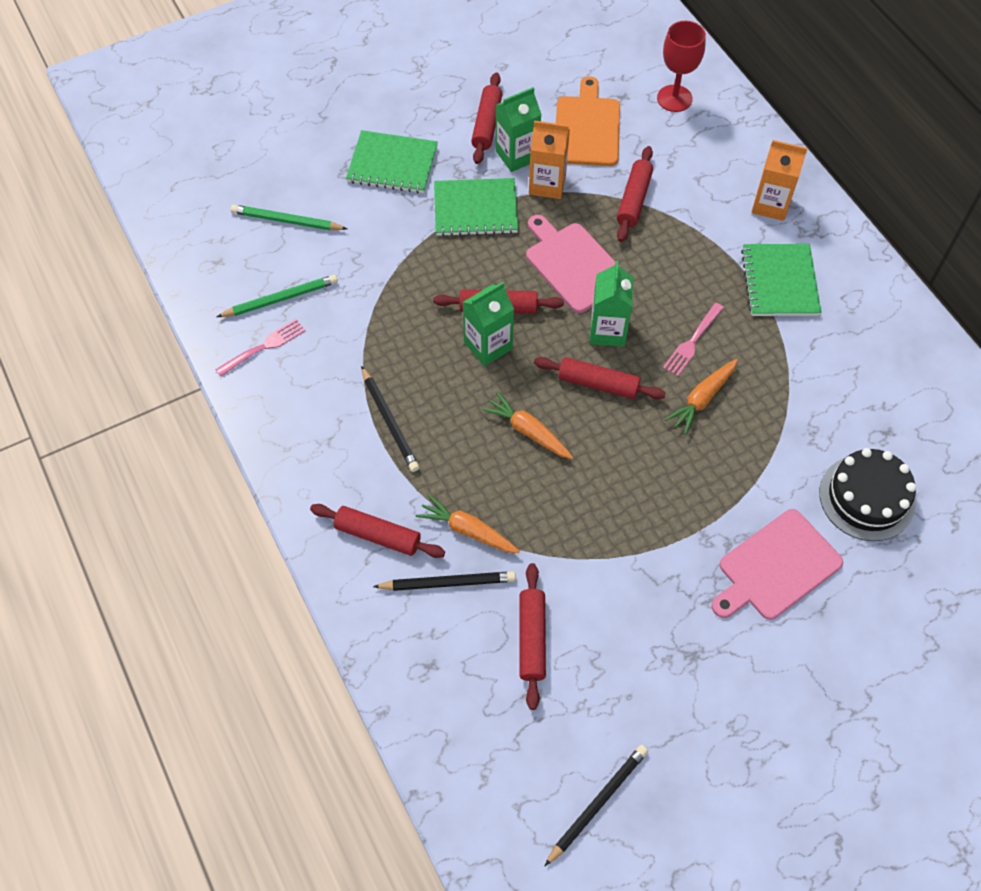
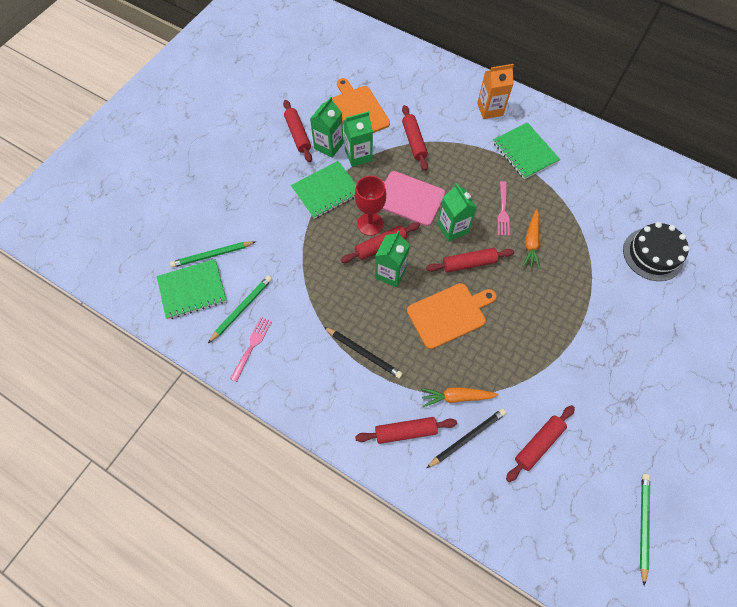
camera: 30 degrees left, 5 degrees up
green notebook [346,130,438,193] -> green notebook moved to [157,259,227,319]
orange carrot [481,392,573,459] -> orange cutting board [407,283,496,349]
red rolling pin [519,563,546,710] -> red rolling pin turned 75 degrees clockwise [506,405,575,482]
orange carton [529,121,570,199] -> green carton [343,111,373,167]
black pencil [545,745,648,866] -> green pencil [640,474,650,586]
red goblet [657,21,706,112] -> red goblet moved to [355,176,386,236]
pink cutting board [711,509,843,620] -> none

